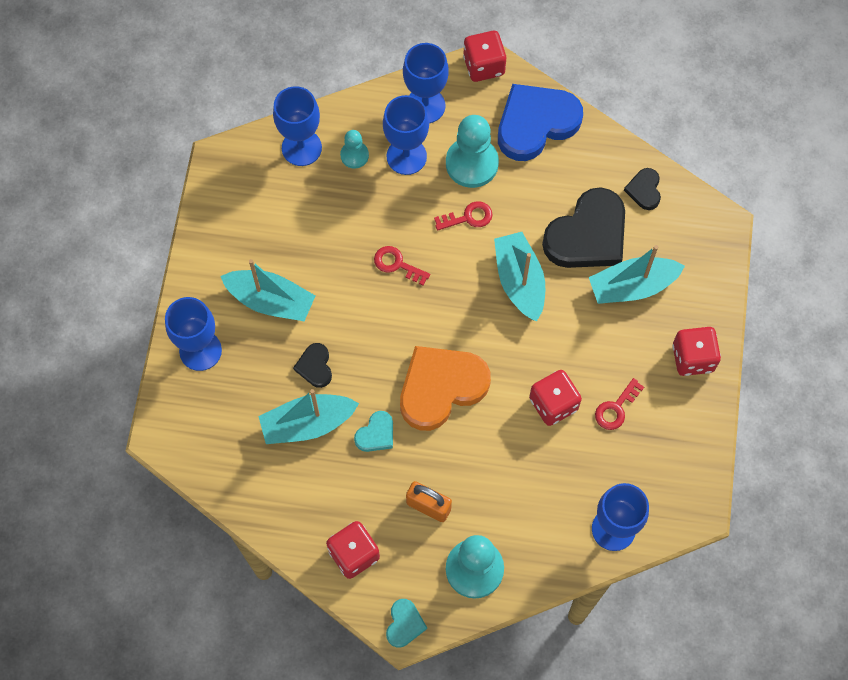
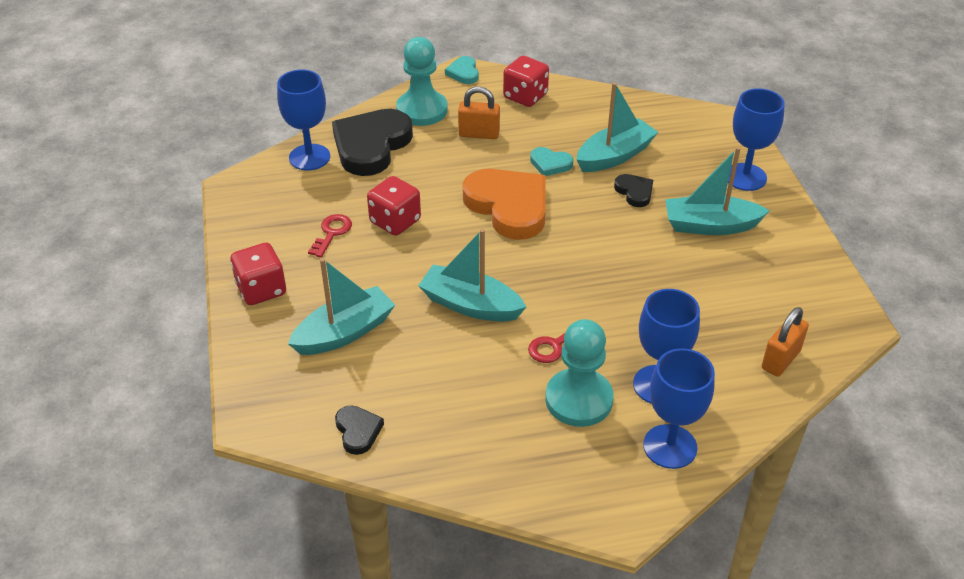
camera: 160 degrees right, 25 degrees down
blue goblet [273,86,322,166] -> orange padlock [762,307,809,377]
turquoise pawn [340,130,369,169] -> none
turquoise heart [354,411,393,452] -> turquoise heart turned 90 degrees counterclockwise [530,147,573,176]
red key [374,246,430,285] -> none
orange heart [400,346,491,431] -> orange heart turned 75 degrees counterclockwise [463,169,546,240]
red dice [463,31,506,82] -> none
turquoise boat [494,232,545,321] -> turquoise boat turned 150 degrees clockwise [418,229,526,321]
blue heart [498,84,583,161] -> none
black heart [542,187,625,268] -> black heart moved to [332,109,413,176]

